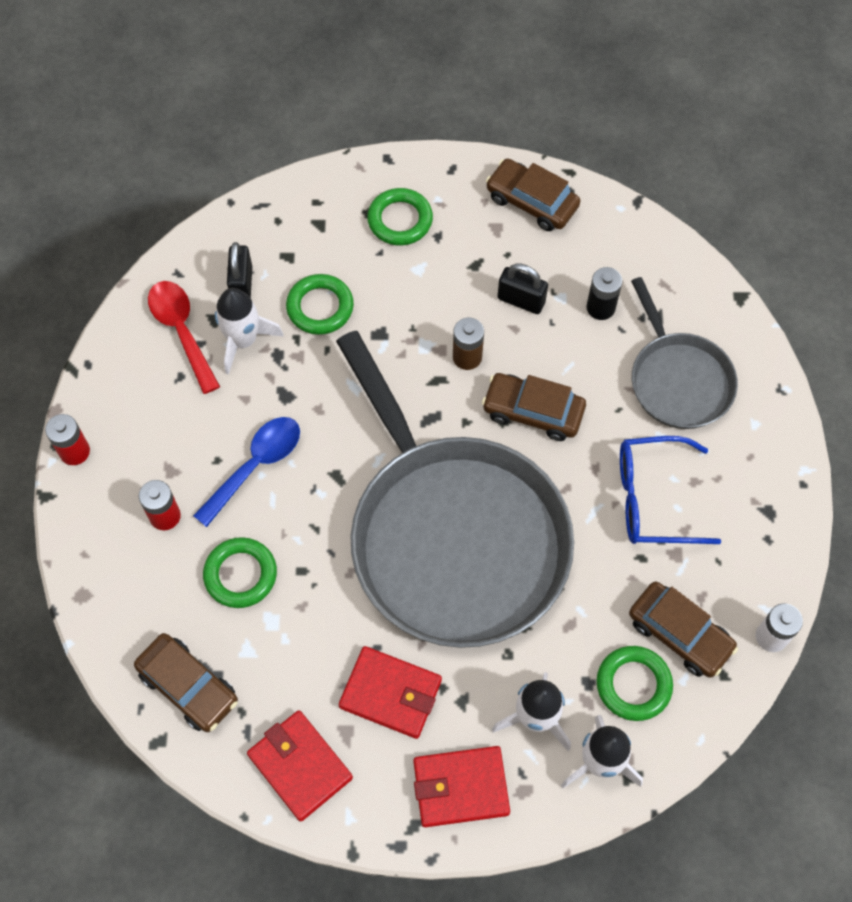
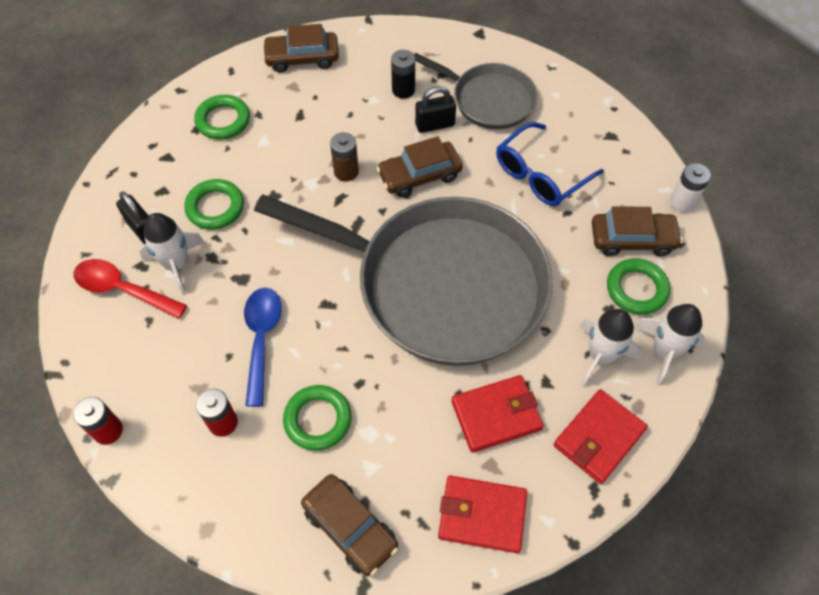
camera: 40 degrees left, 5 degrees down
brown car [134,633,238,732] -> brown car turned 45 degrees clockwise [301,474,398,576]
black padlock [497,264,548,314] -> black padlock moved to [415,86,456,133]

